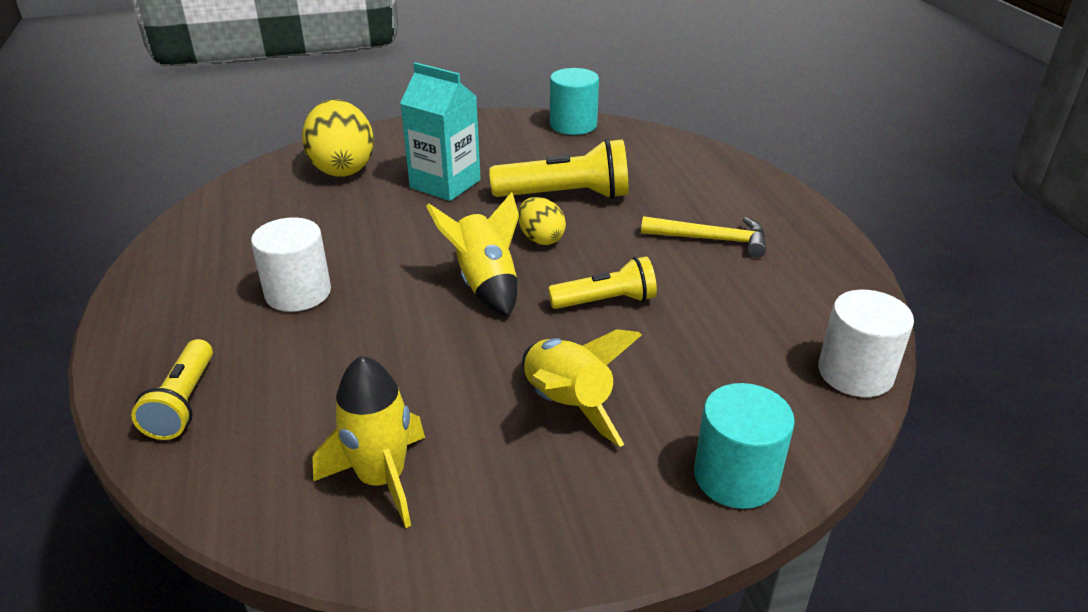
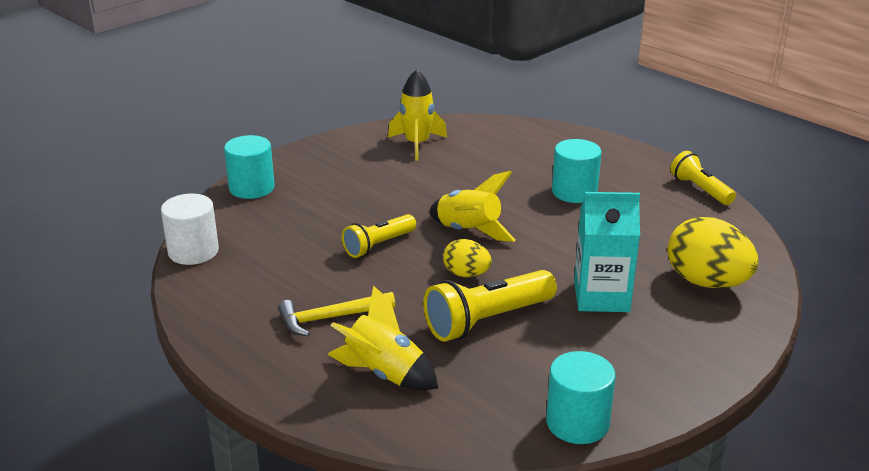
camera: 150 degrees right, 5 degrees down
yellow flashlight [131,339,213,440] -> yellow flashlight moved to [670,151,736,205]
white cylinder [251,217,331,312] -> turquoise cylinder [552,139,602,203]
yellow rocket [522,329,642,447] -> yellow rocket moved to [327,285,438,390]

